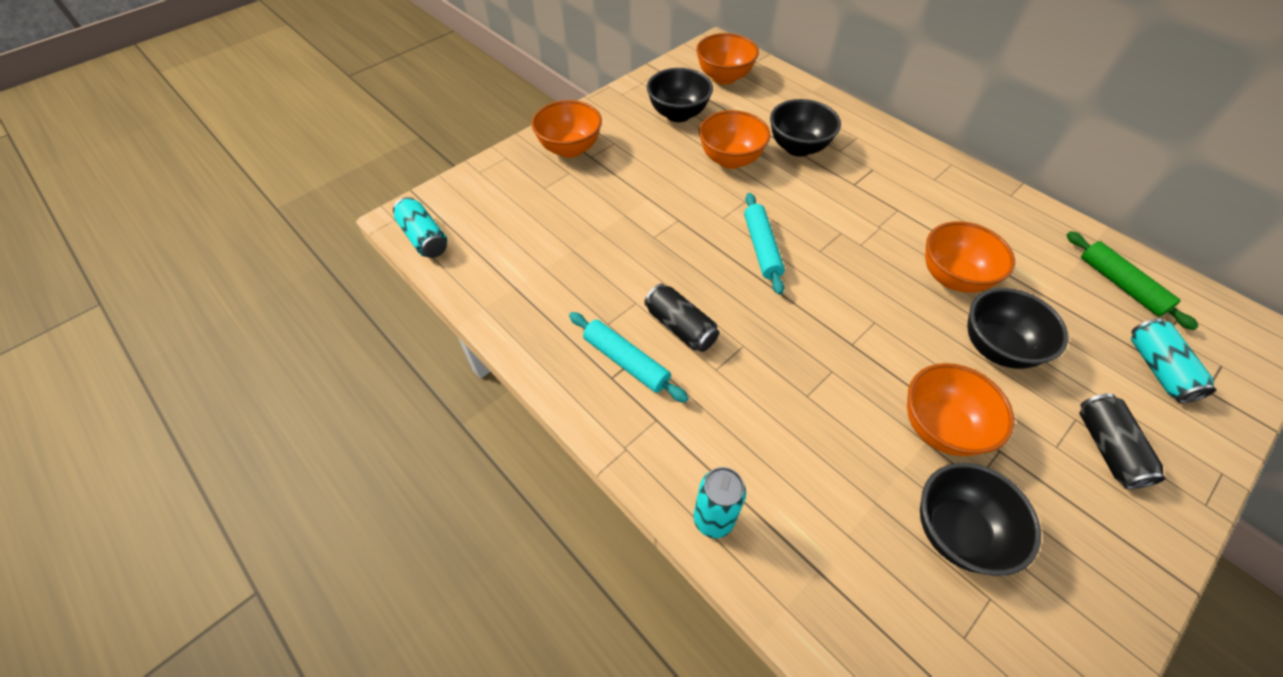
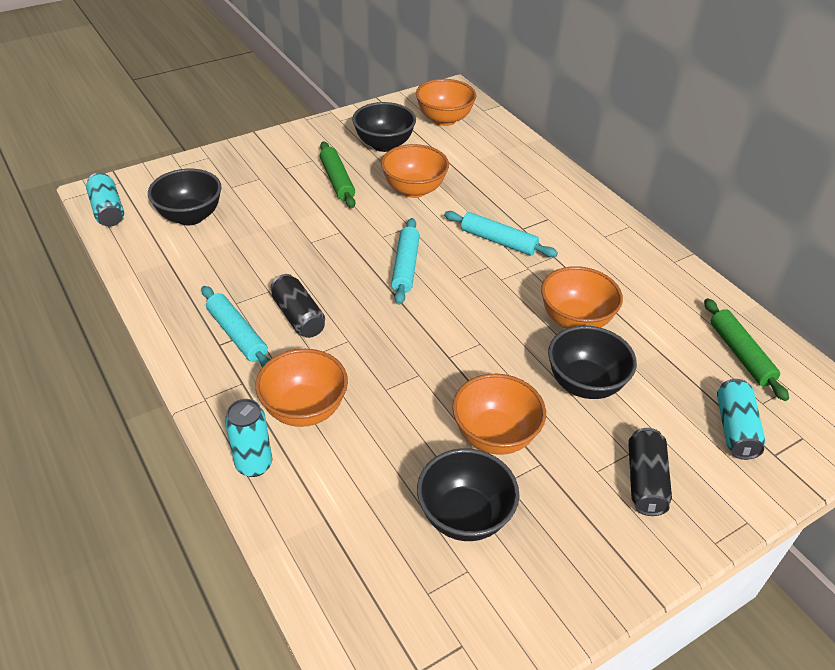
camera: 10 degrees right, 10 degrees down
orange bowl [532,100,602,158] -> orange bowl moved to [255,349,348,427]
black bowl [770,99,841,157] -> black bowl moved to [148,169,222,225]
none -> green rolling pin [320,141,355,208]
none -> turquoise rolling pin [444,211,558,257]

